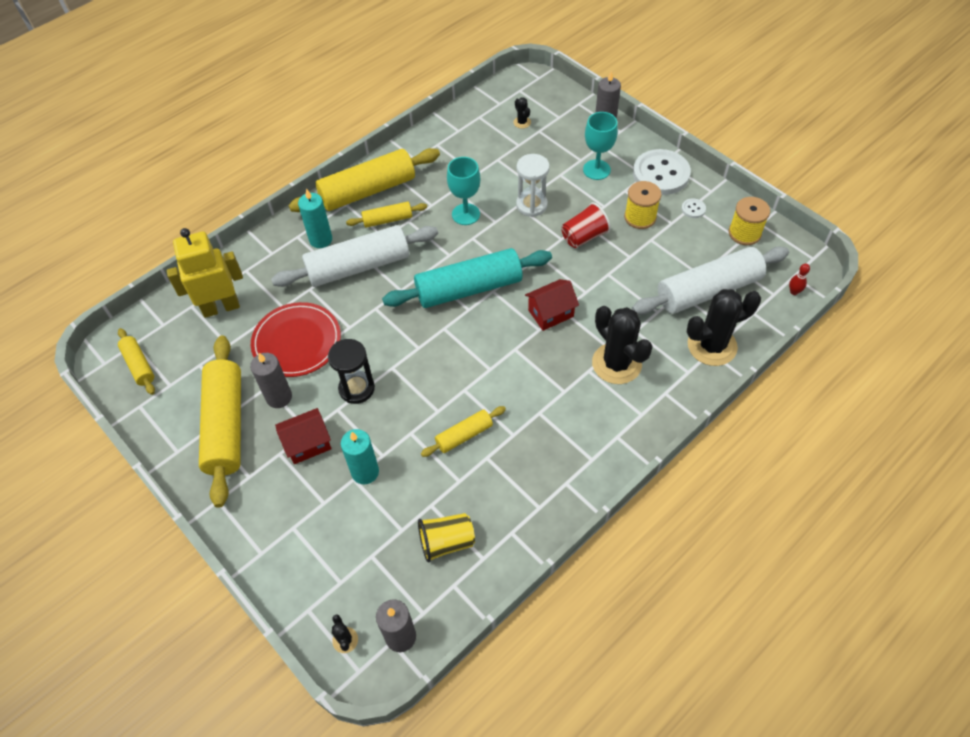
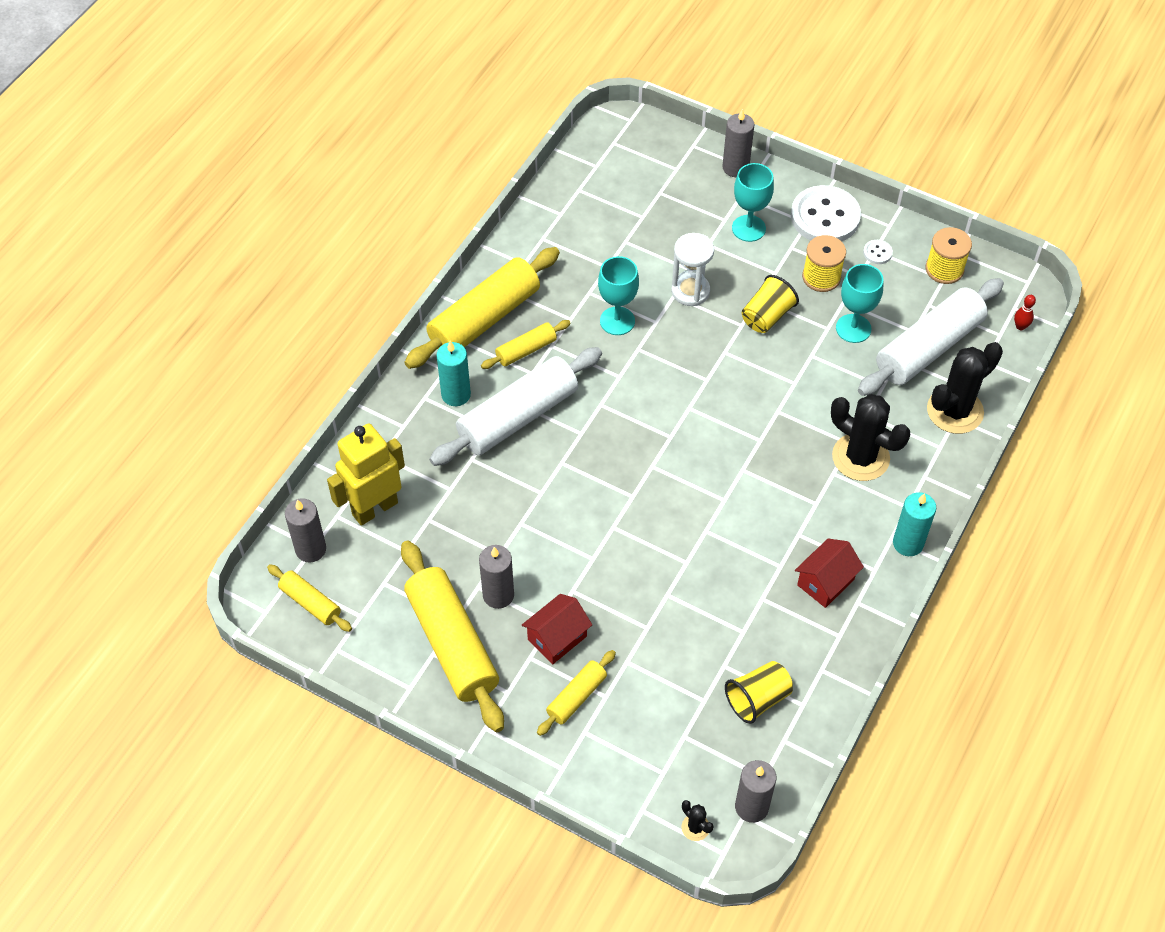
camera: 20 degrees left, 0 degrees up
red plate [251,302,341,377] -> none
black hourglass [328,339,375,404] -> none
turquoise candle [341,429,379,484] -> turquoise candle moved to [893,492,936,556]
turquoise rolling pin [382,248,552,308] -> none
yellow rolling pin [421,406,506,457] -> yellow rolling pin moved to [537,650,616,736]
black cactus [513,97,531,129] -> none
red house [525,279,579,331] -> red house moved to [795,539,864,608]
red cup [562,202,611,248] -> yellow cup [742,275,799,333]
none -> grey candle [285,498,326,562]
none -> turquoise goblet [836,264,883,343]

